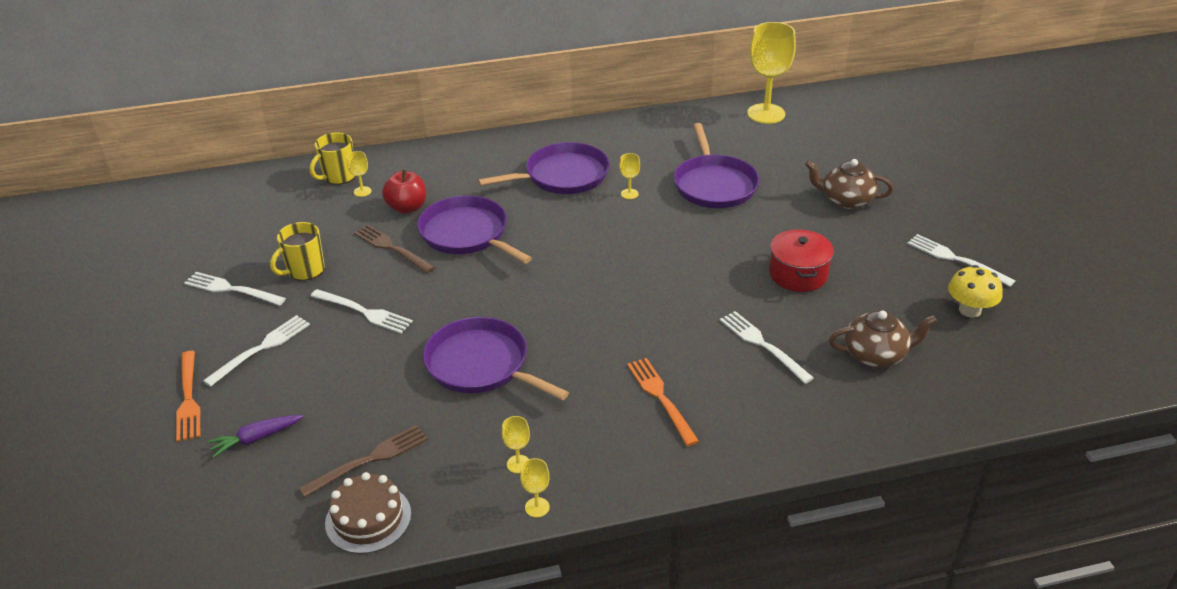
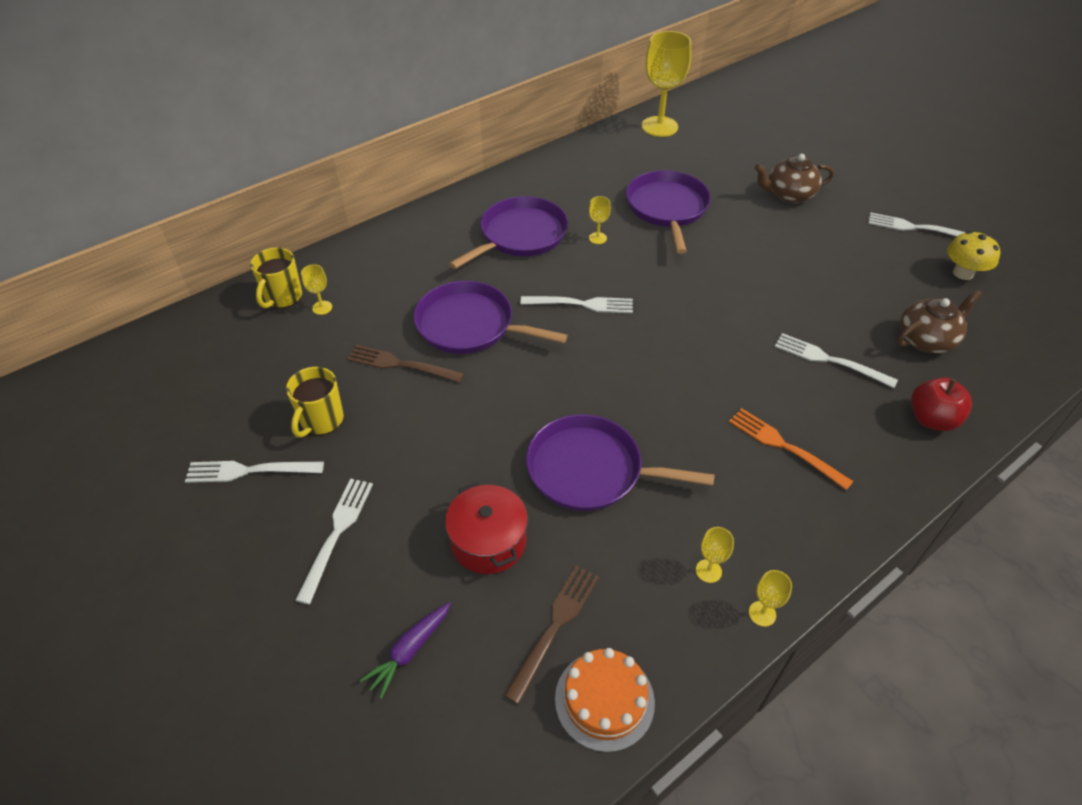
camera: 25 degrees left, 10 degrees up
orange fork [176,351,200,442] -> none
white fork [311,289,413,334] -> white fork moved to [520,296,633,314]
brown cake [325,472,411,554] -> orange cake [555,648,655,752]
red apple [382,169,426,214] -> red apple moved to [911,377,972,431]
purple pan [674,123,759,208] -> purple pan turned 150 degrees counterclockwise [626,170,711,254]
red pot [769,229,834,292] -> red pot moved to [445,482,528,574]

